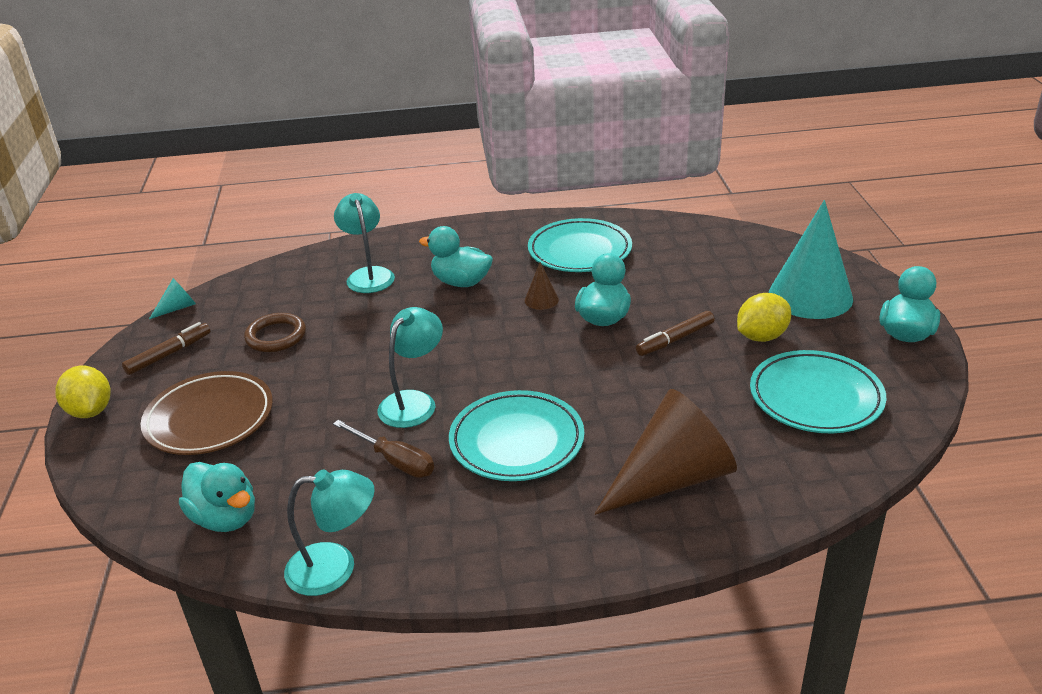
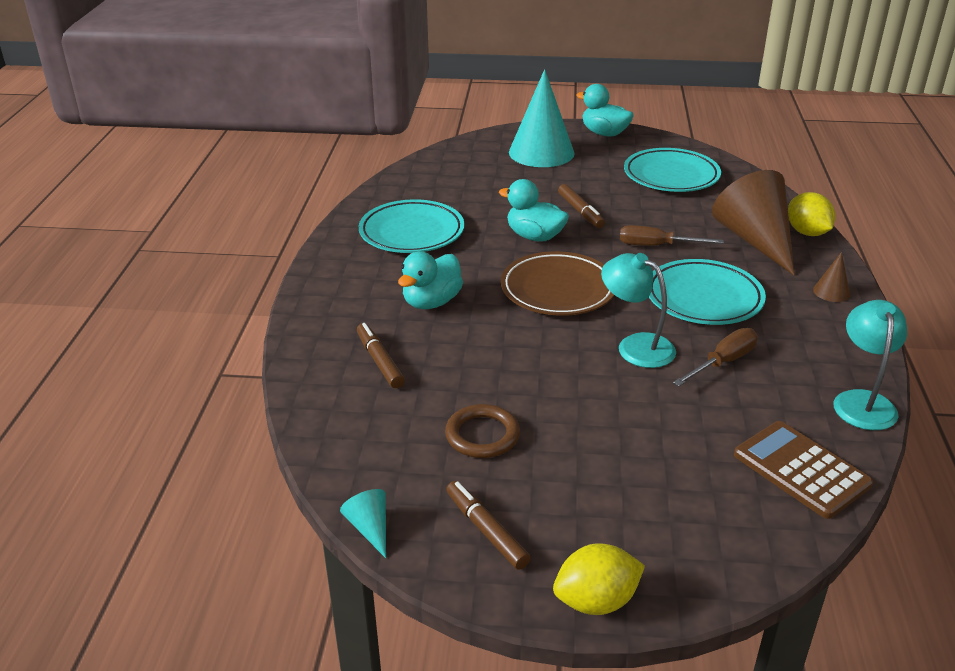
camera: 80 degrees left, 0 degrees up
brown plate [141,371,273,455] -> brown plate moved to [501,251,614,316]
turquoise duck [179,462,255,532] -> brown calculator [734,421,873,519]
turquoise lamp [334,193,395,293] -> brown marker [357,323,405,388]
brown cone [525,262,559,310] -> brown cone moved to [813,252,850,302]
yellow lemon [737,293,791,342] -> yellow lemon moved to [788,192,835,236]
none -> brown screwdriver [620,225,724,246]

